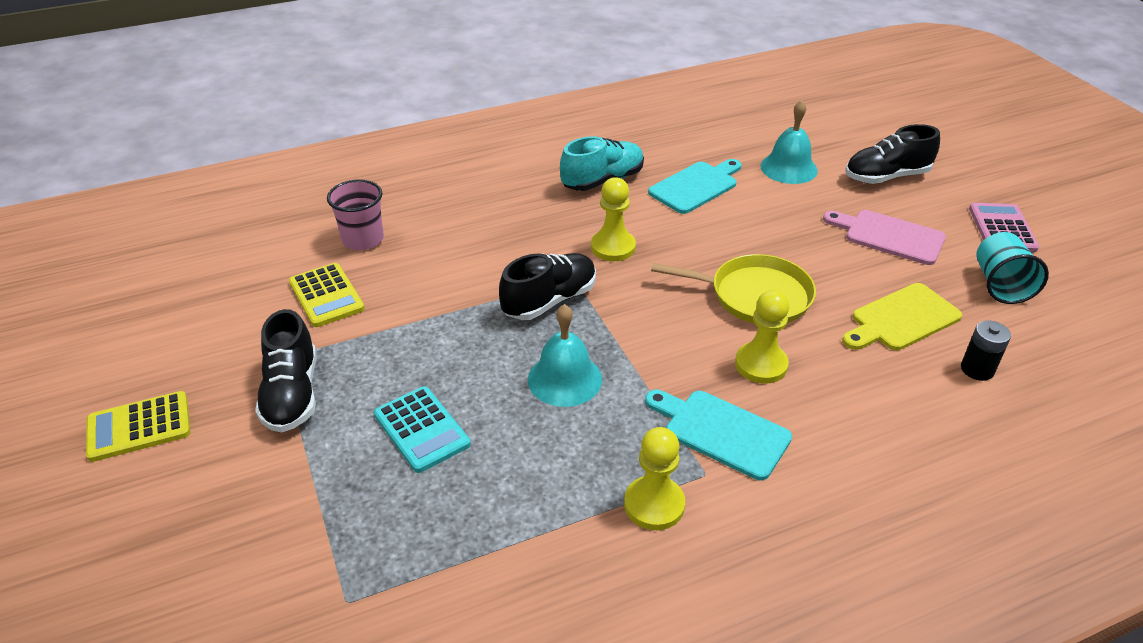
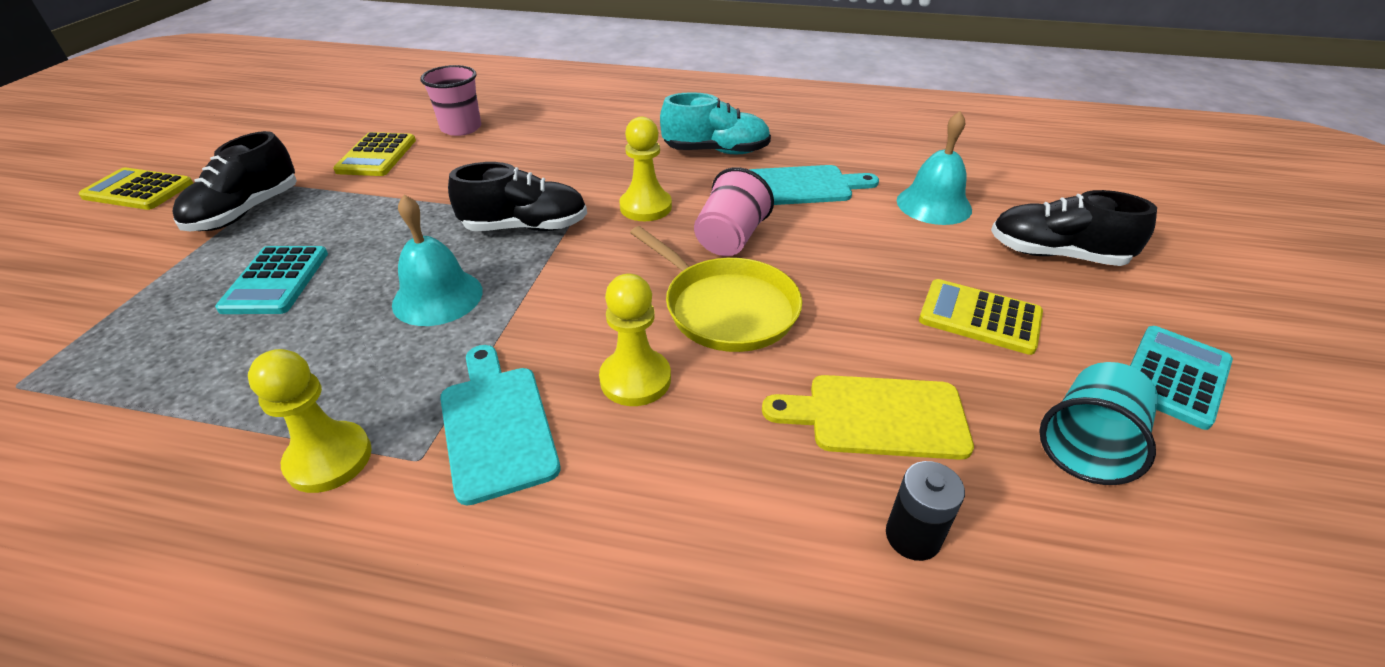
camera: 35 degrees right, 0 degrees up
pink cutting board [823,210,946,265] -> yellow calculator [919,279,1043,355]
pink calculator [969,203,1039,252] -> turquoise calculator [1130,326,1233,430]
none -> pink cup [694,167,774,256]

